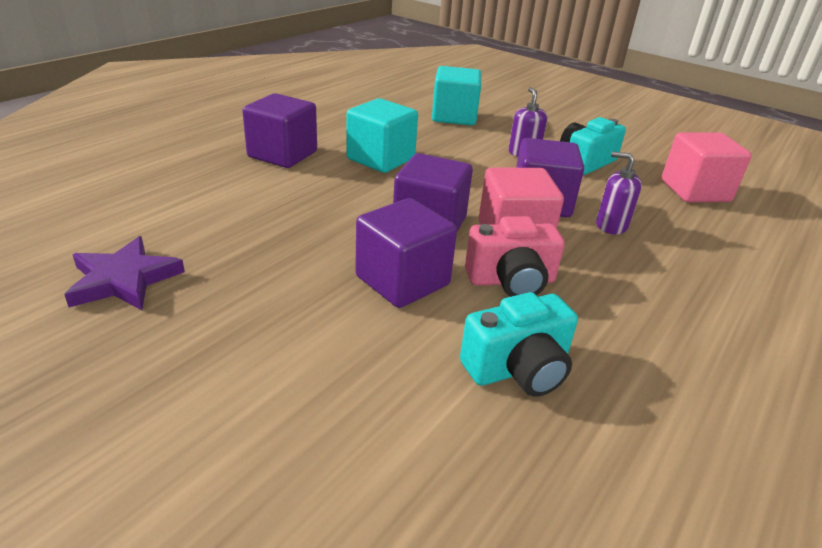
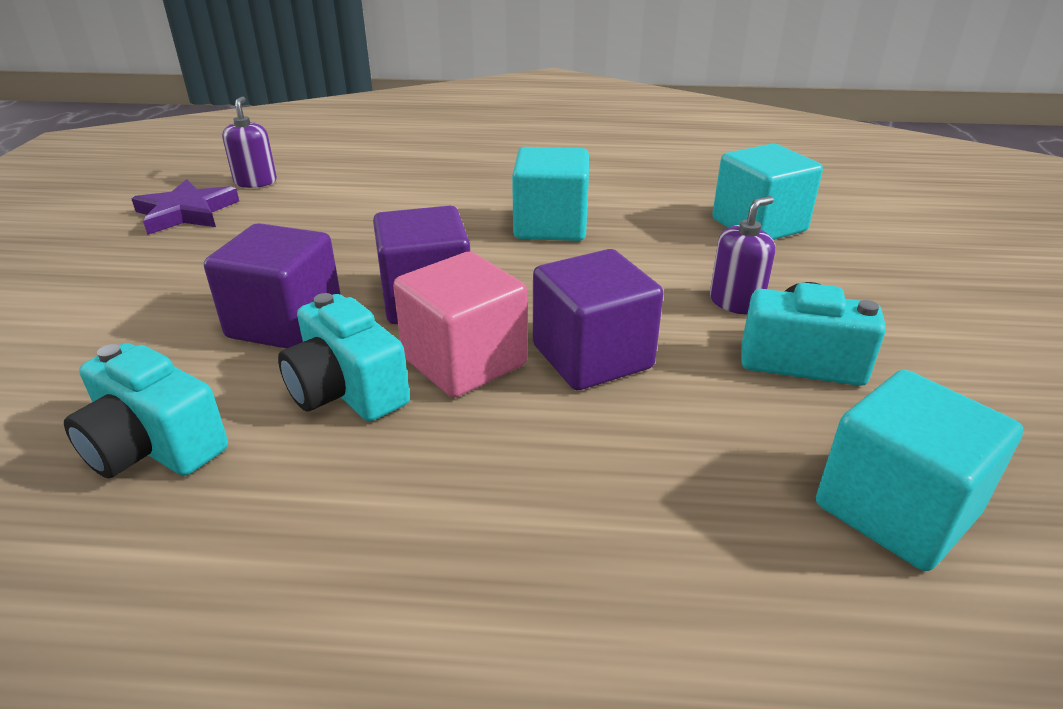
camera: 60 degrees right, 0 degrees up
purple cube [242,93,317,168] -> none
pink camera [465,216,565,297] -> turquoise camera [278,293,410,421]
purple soap dispenser [596,152,642,234] -> purple soap dispenser moved to [222,96,277,188]
pink cube [662,132,752,202] -> turquoise cube [816,370,1023,571]

